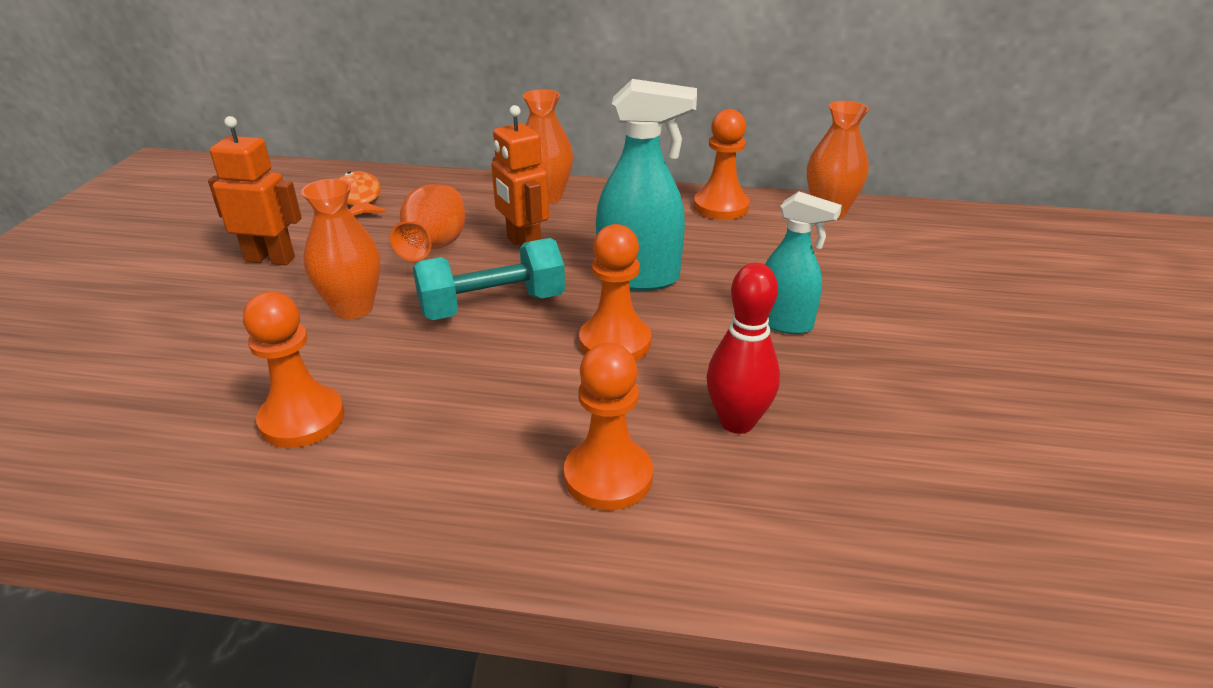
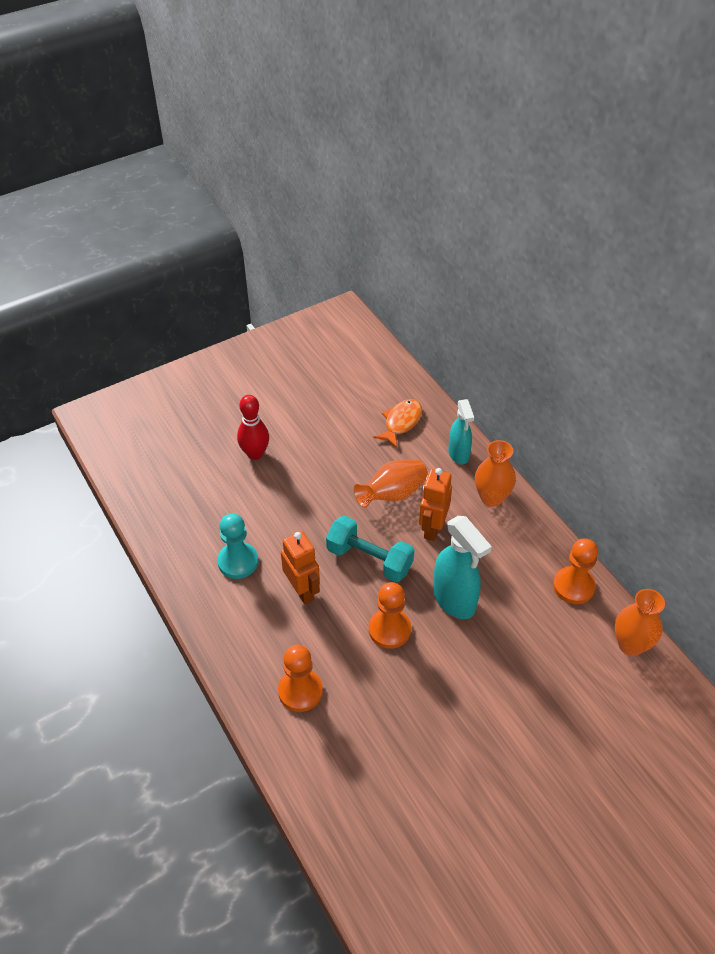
camera: 50 degrees right, 15 degrees up
orange robot [208,116,302,265] -> orange robot moved to [281,531,320,604]
orange pawn [243,292,344,448] -> turquoise pawn [217,514,258,579]
orange vase [301,179,380,319] -> none
red bowling pin [706,263,780,434] -> red bowling pin moved to [237,395,269,460]
turquoise spray bottle [765,191,842,334] -> turquoise spray bottle moved to [448,399,474,464]

